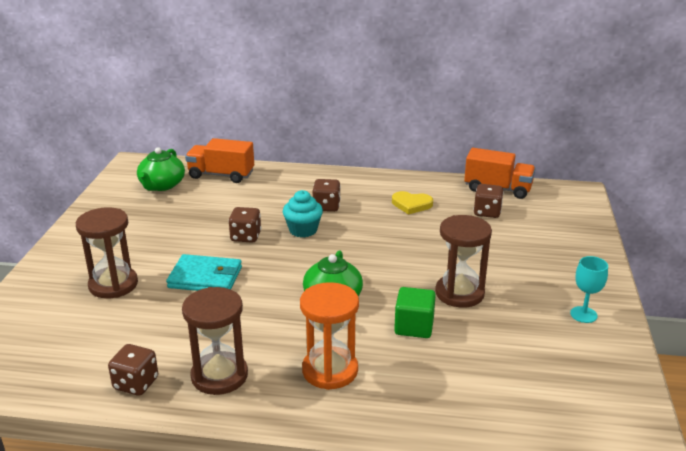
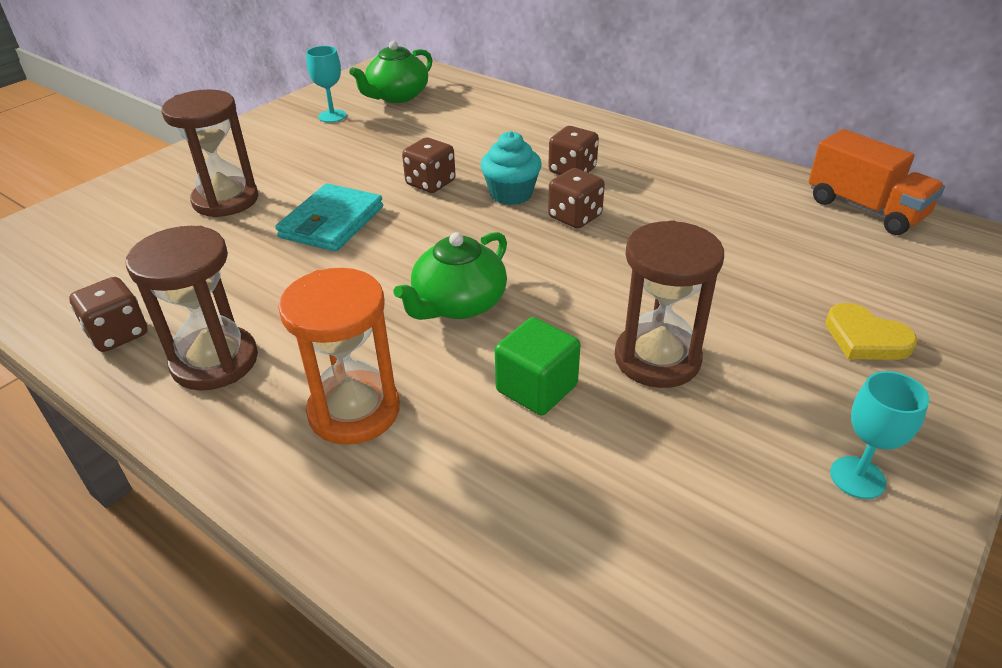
camera: 30 degrees right, 10 degrees up
turquoise wallet [166,254,242,291] -> turquoise wallet turned 75 degrees clockwise [275,183,383,252]
orange truck [185,138,254,183] -> none
yellow heart [392,191,433,215] -> yellow heart moved to [825,303,917,360]
brown dice [473,184,504,218] -> brown dice moved to [548,168,605,229]
none -> turquoise goblet [306,46,347,123]

